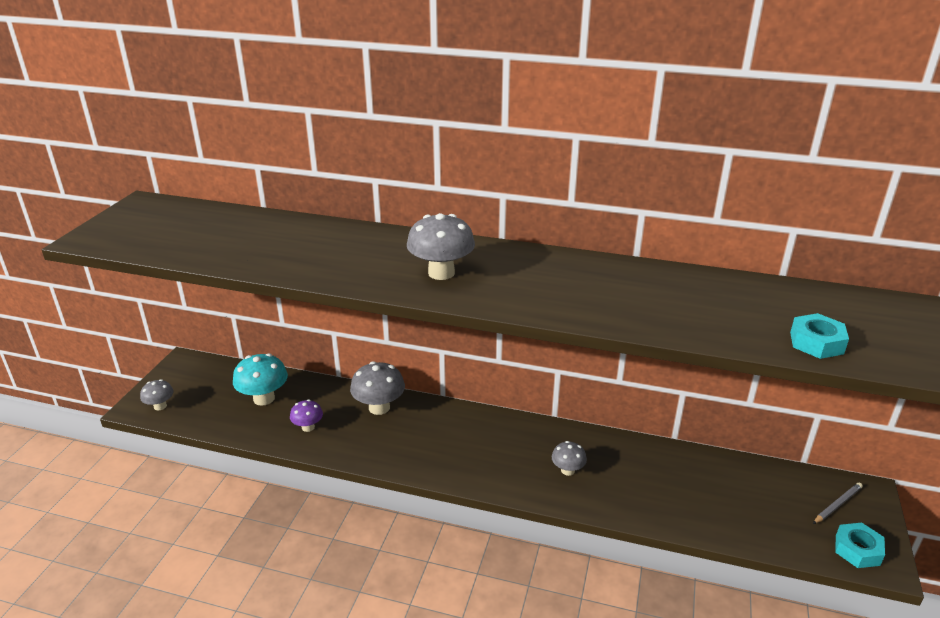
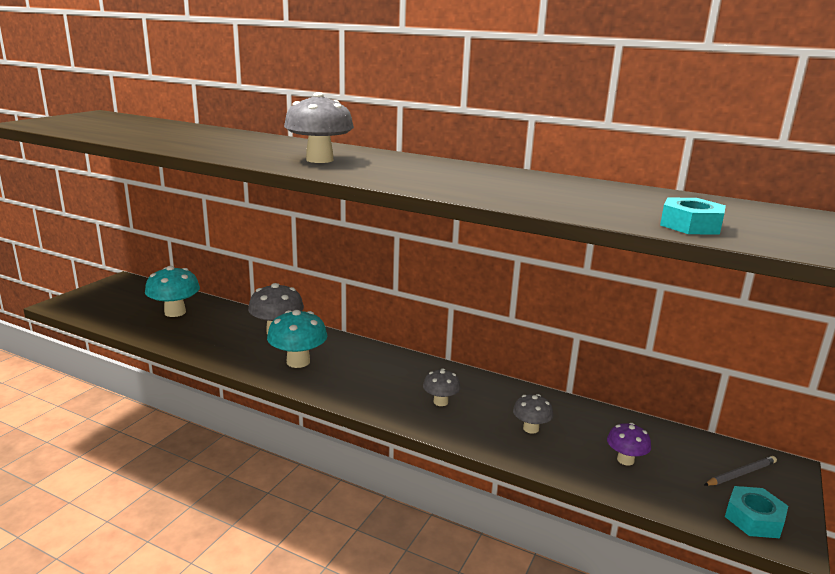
camera: 10 degrees right, 10 degrees down
grey mushroom [140,379,174,410] -> grey mushroom moved to [513,394,553,434]
purple mushroom [290,400,323,432] -> purple mushroom moved to [607,423,651,466]
none -> turquoise mushroom [267,310,327,368]

